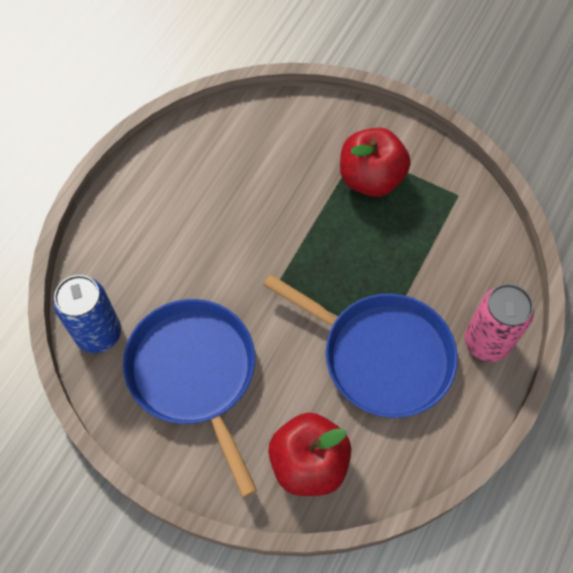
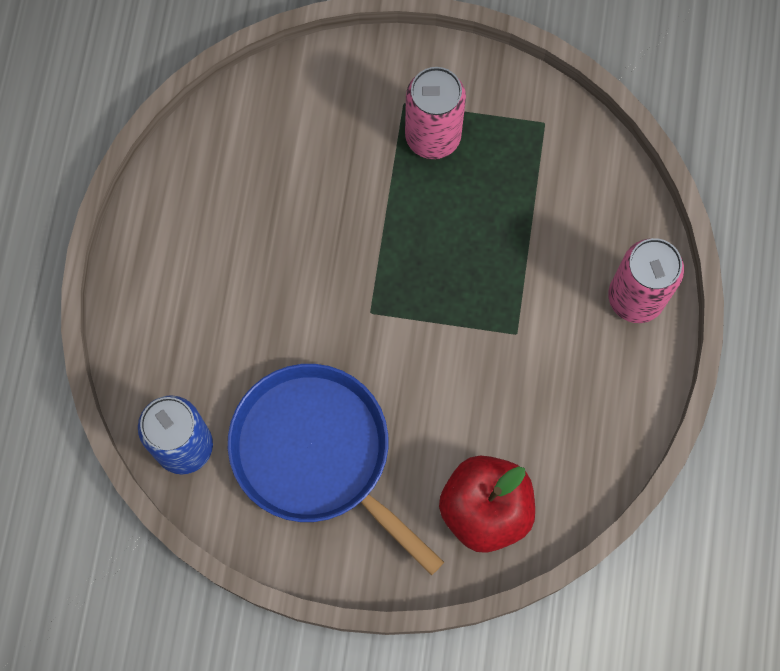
camera: 20 degrees left, 10 degrees up
blue pan [263,274,458,418] -> none
red apple [340,128,411,197] -> pink can [405,67,466,159]

